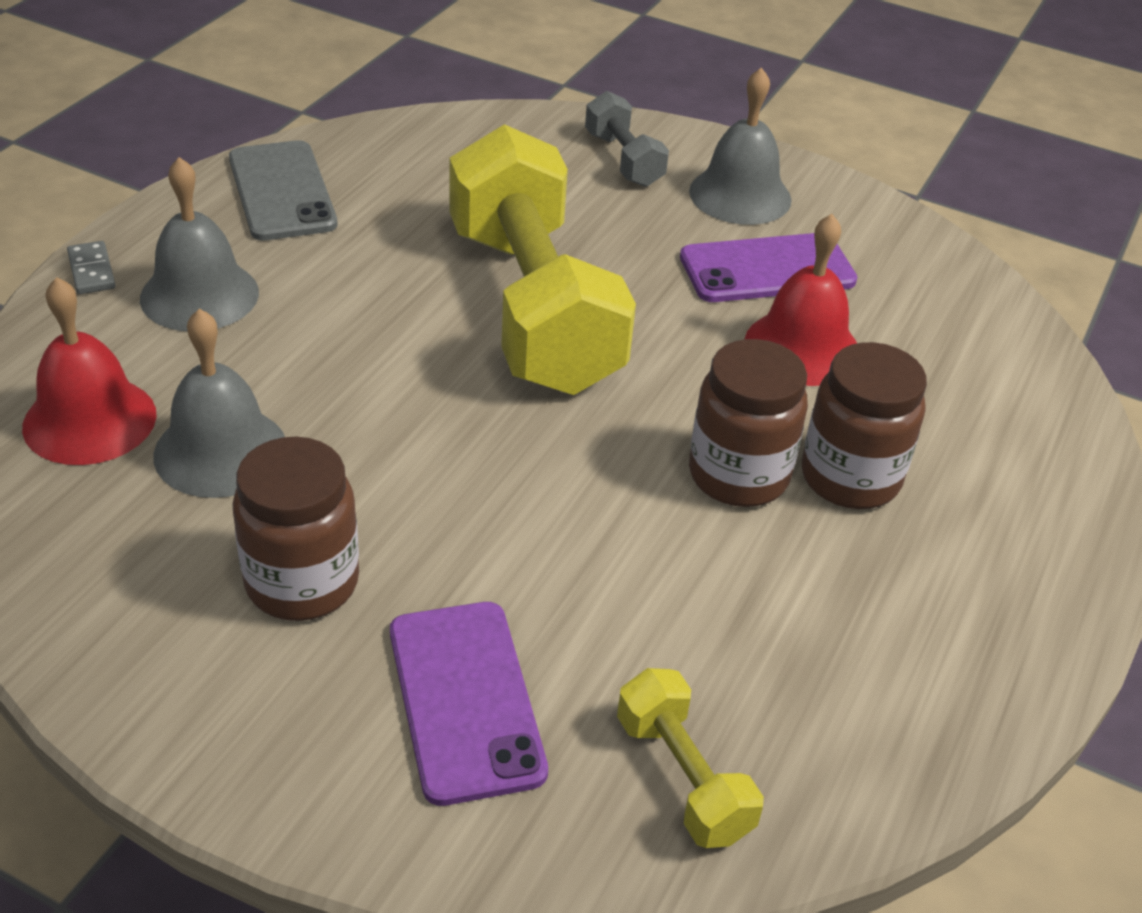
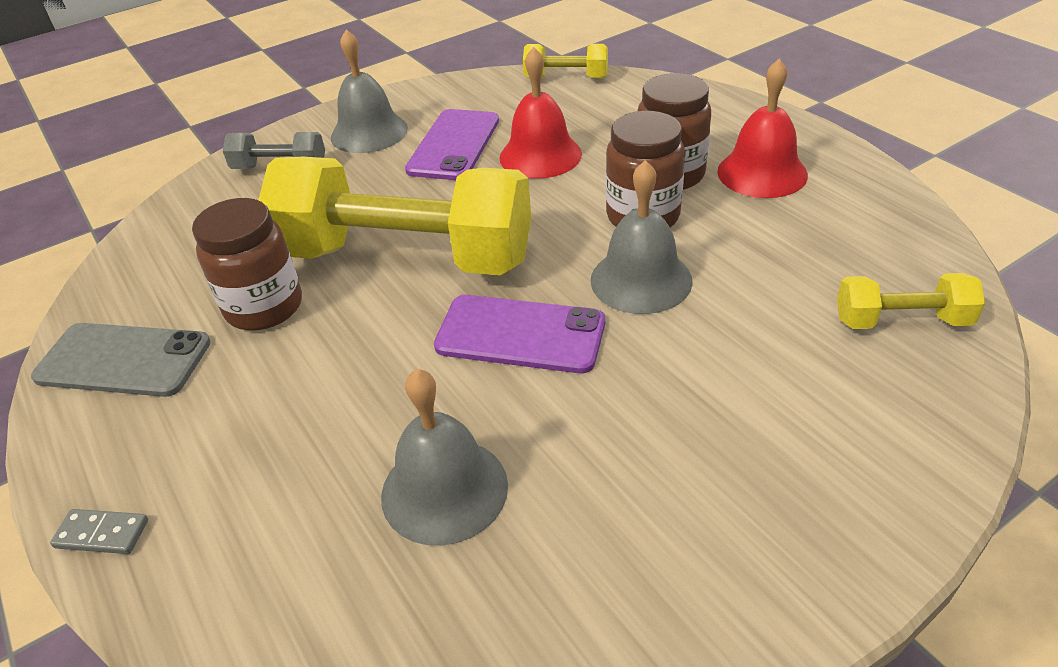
camera: 55 degrees left, 0 degrees up
red bell [22,277,157,465] -> red bell moved to [717,59,808,198]
grey bell [140,157,259,331] -> grey bell moved to [591,160,693,314]
brown jar [232,437,359,621] -> brown jar moved to [192,198,302,330]
purple phone [390,602,548,806] -> purple phone moved to [434,295,605,373]
none -> yellow dumbbell [523,44,608,78]

